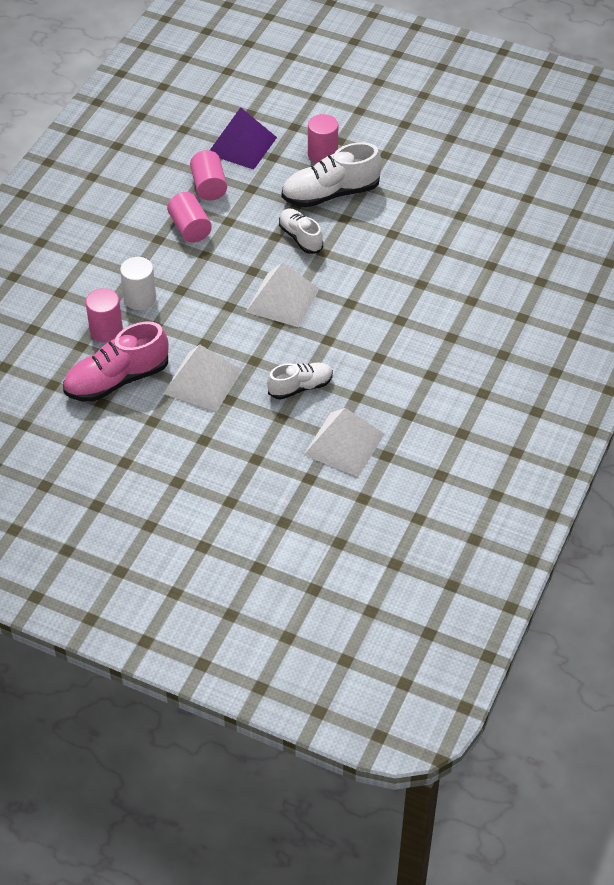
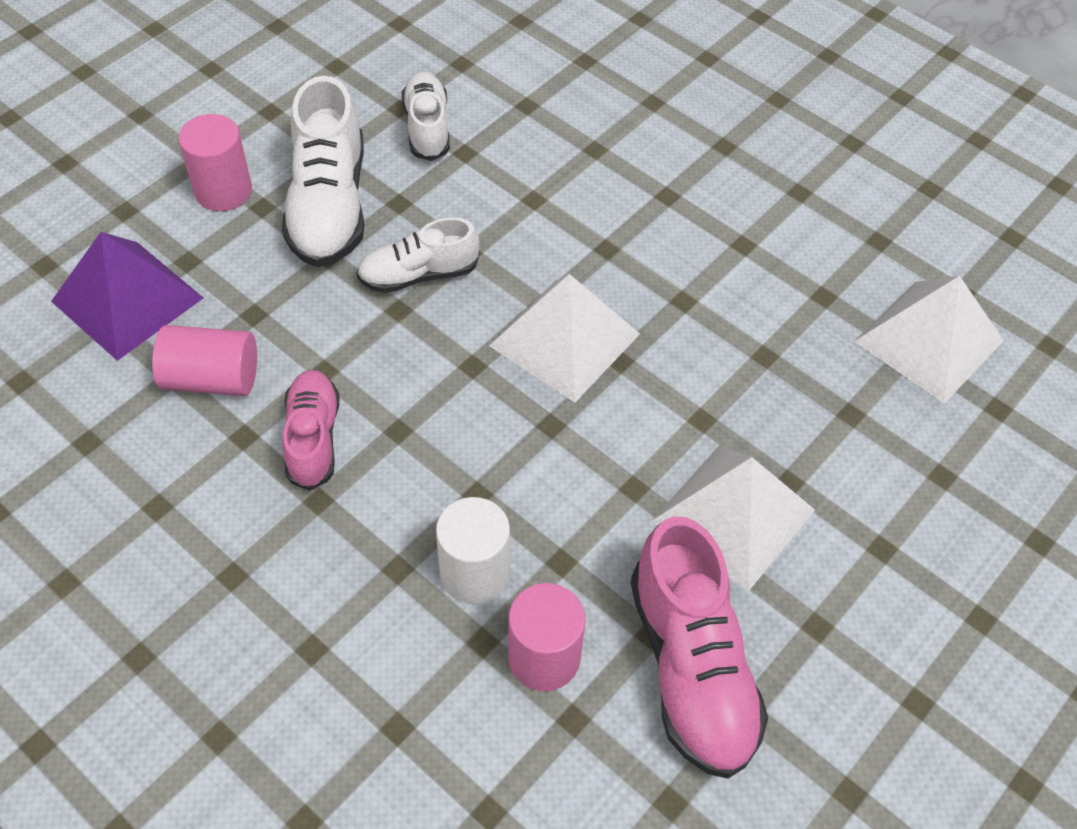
camera: 75 degrees left, 5 degrees up
pink cylinder [167,192,212,243] -> pink shoe [282,370,339,491]
white shoe [267,362,333,400] -> white shoe moved to [402,72,450,161]

